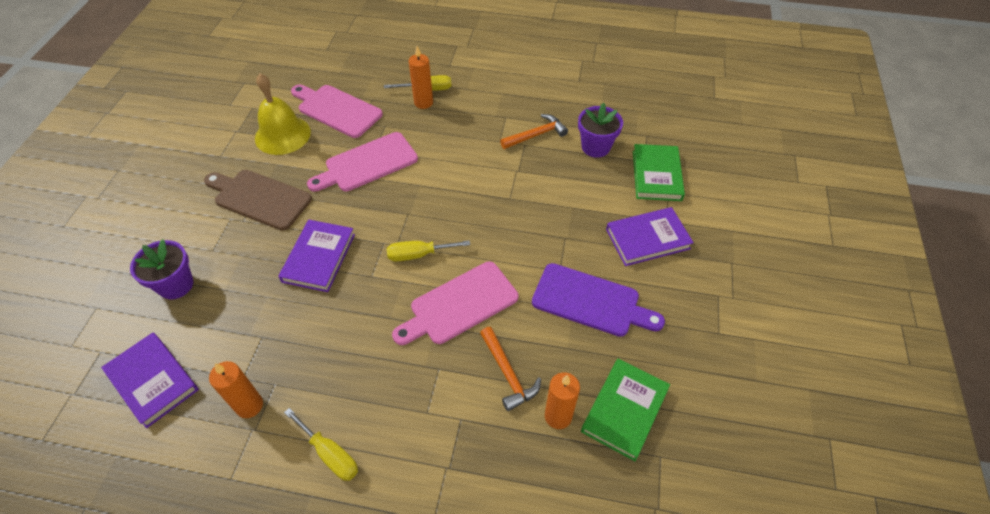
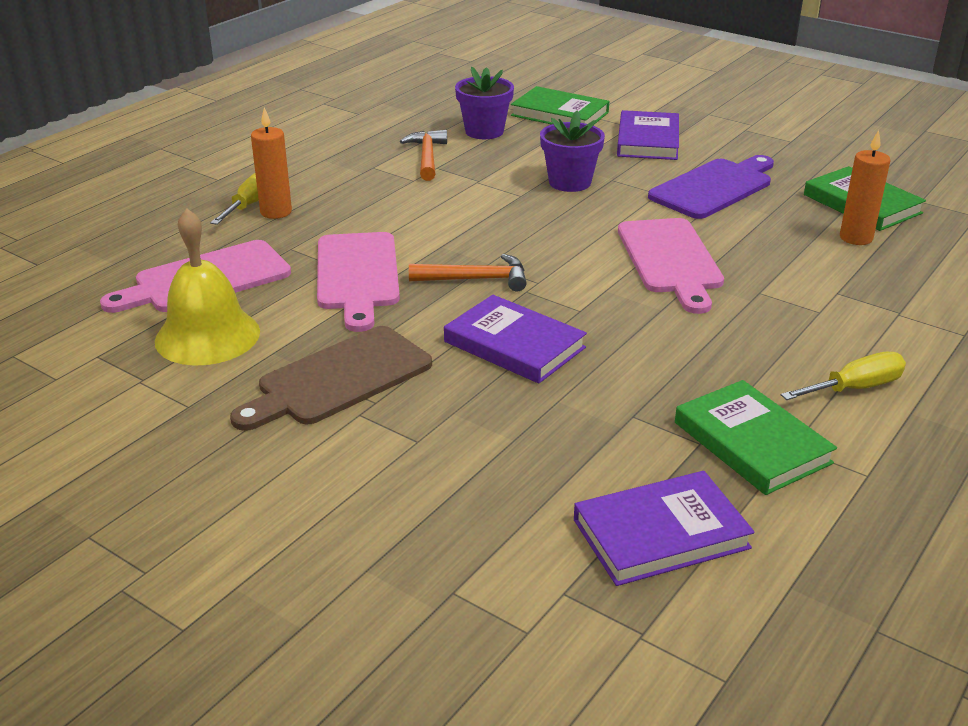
camera: 65 degrees left, 20 degrees down
purple flower pot [130,239,194,299] -> purple flower pot moved to [540,110,605,192]
orange candle [209,361,263,418] -> green book [675,380,837,495]
yellow screwdriver [387,240,470,261] -> none
orange hammer [480,327,541,411] -> orange hammer moved to [409,254,527,292]

